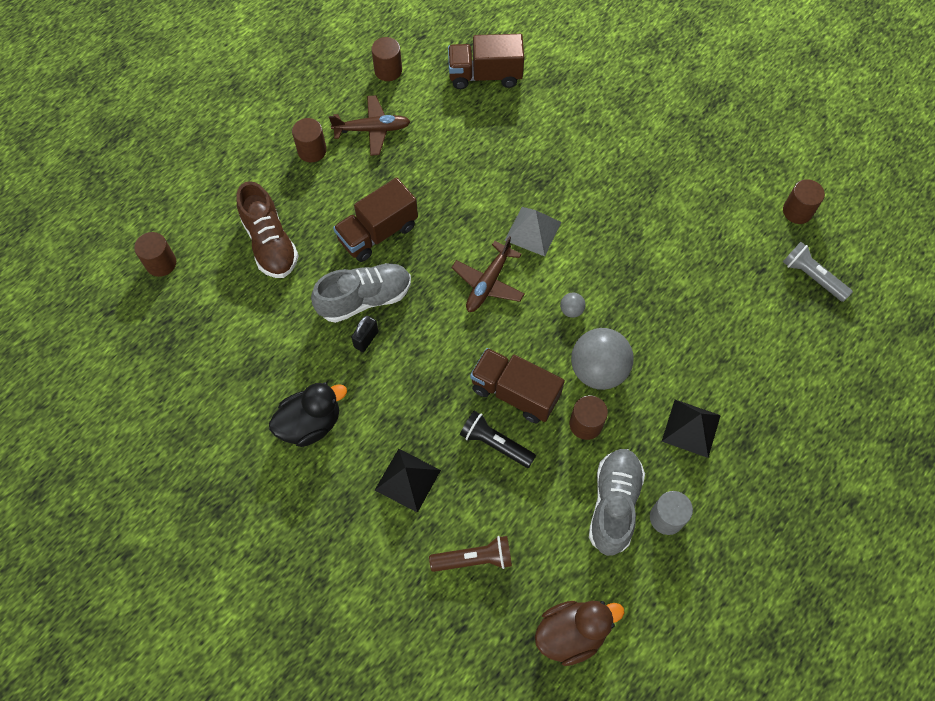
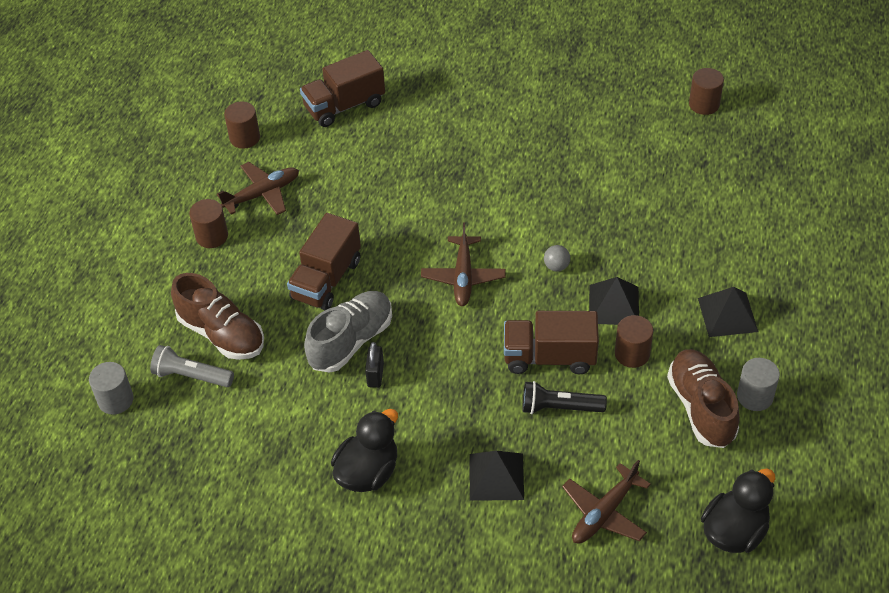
camera: 25 degrees left, 15 degrees down
brown cylinder [134,232,176,277] -> grey cylinder [89,362,134,415]
brown flashlight [429,536,512,572] -> brown plane [562,460,651,544]
grey pyramid [504,207,562,257] -> none
brown duck [535,601,625,666] -> black duck [701,468,775,553]
grey ball [571,328,633,390] -> black pyramid [589,277,639,325]
grey shoe [589,449,645,556] -> brown shoe [667,349,740,448]
grey flashlight [783,242,853,302] -> grey flashlight moved to [150,345,234,387]

